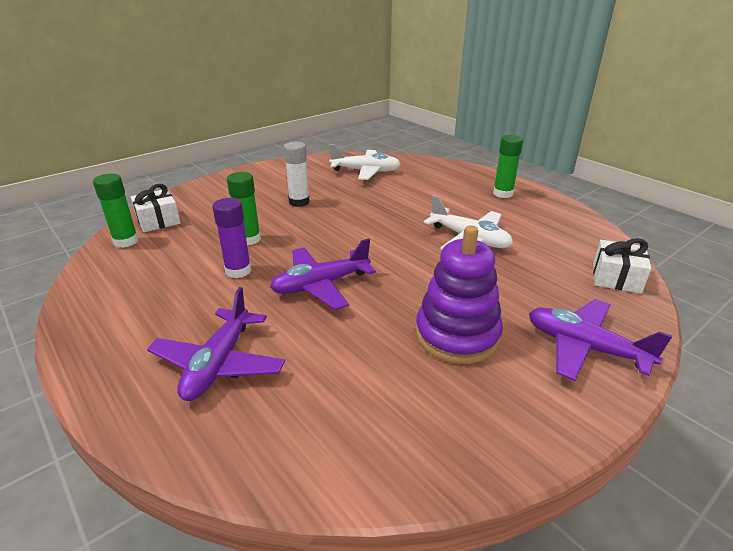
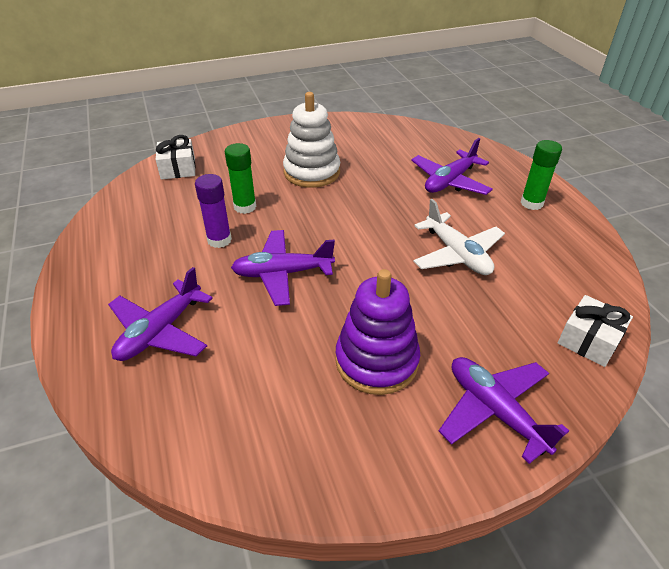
camera: 20 degrees right, 10 degrees up
green glue stick [93,174,139,248] -> none
white glue stick [283,142,310,207] -> white stacking toy [283,92,340,188]
white plane [329,144,401,180] -> none
none -> purple plane [411,138,493,195]

